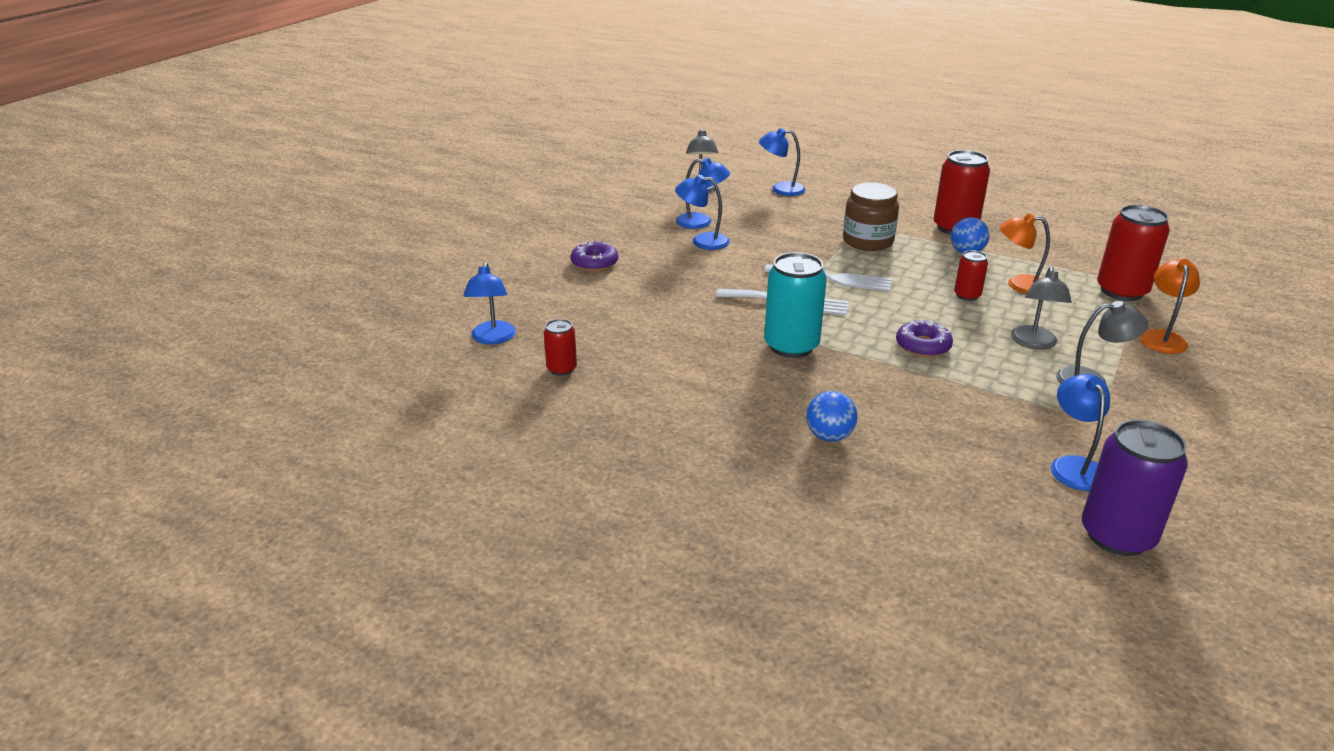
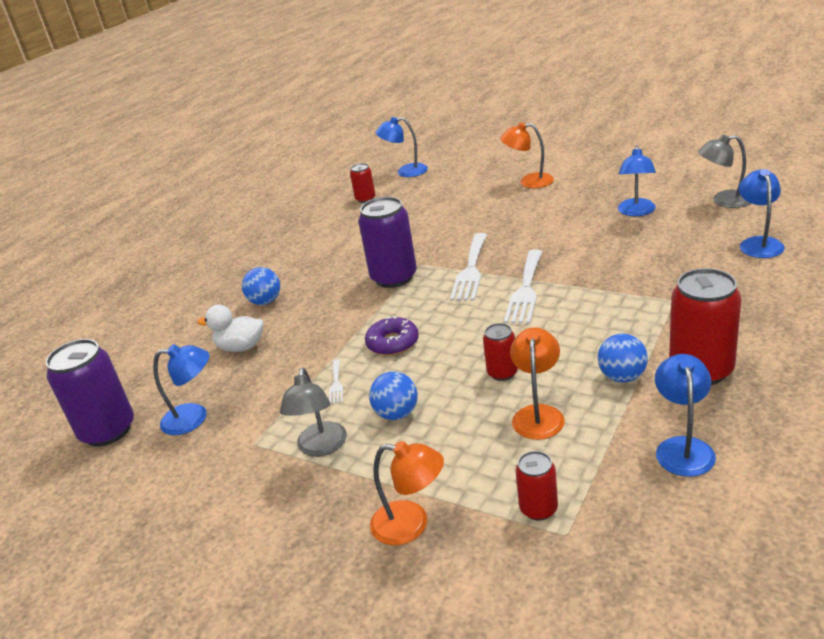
camera: 95 degrees right, 0 degrees up
purple donut [571,241,618,271] -> orange lamp [500,122,554,188]
blue lamp [675,174,730,250] -> blue lamp moved to [655,354,716,477]
turquoise can [764,252,827,358] -> purple can [358,197,417,288]
brown jar [843,182,899,251] -> none
grey lamp [1011,266,1072,350] -> blue ball [369,371,418,420]
red can [1097,205,1170,301] -> red can [515,451,558,521], size x0.53
none -> white duck [197,305,263,352]
none -> white fork [329,359,343,404]

